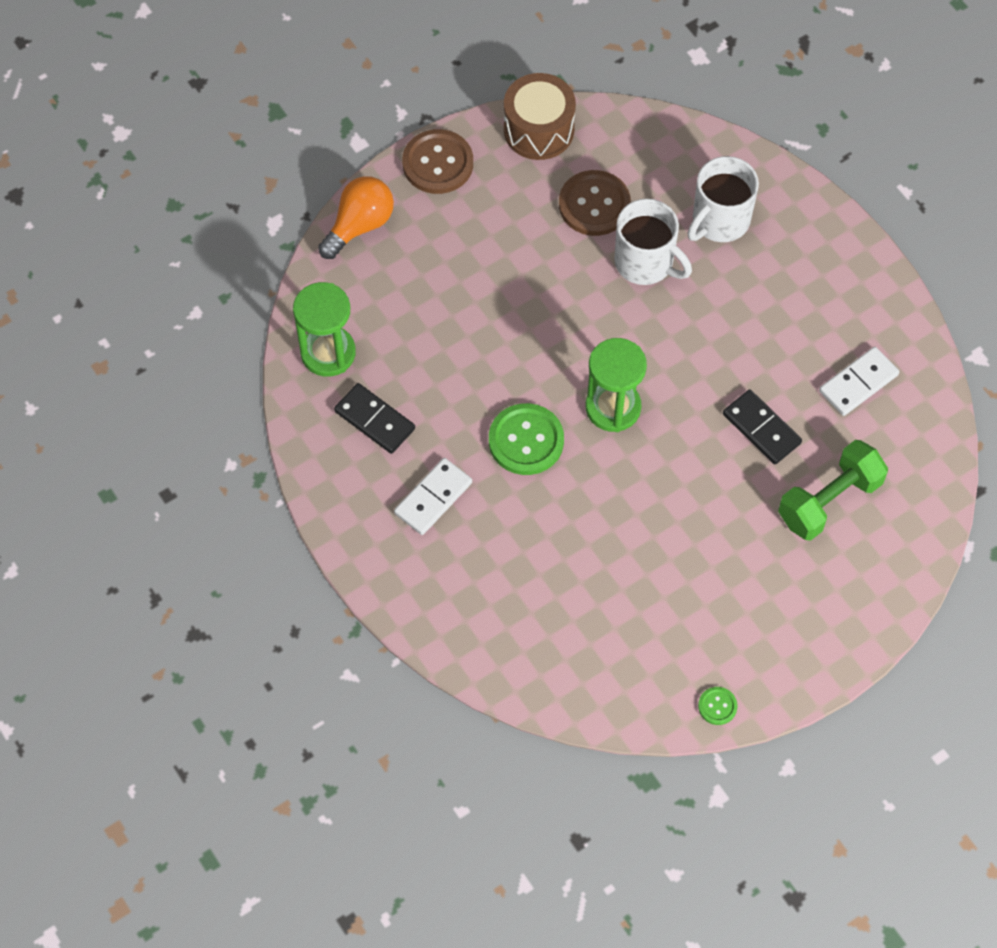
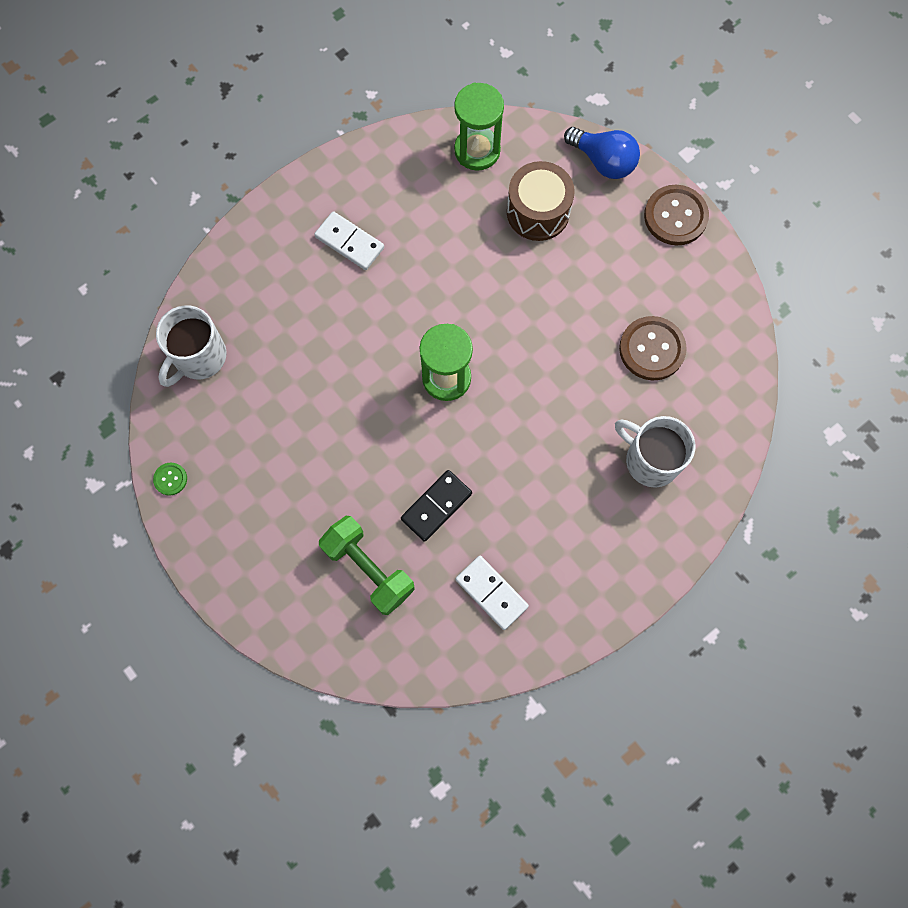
camera: 85 degrees right, 10 degrees up
orange light bulb [318,176,394,259] -> blue light bulb [564,127,640,179]
black domino [334,383,415,454] -> none
green button [489,403,564,475] -> none
brown drum [504,73,576,160] -> brown drum moved to [507,161,575,241]
white mug [614,199,692,285] -> white mug moved to [156,305,227,387]

